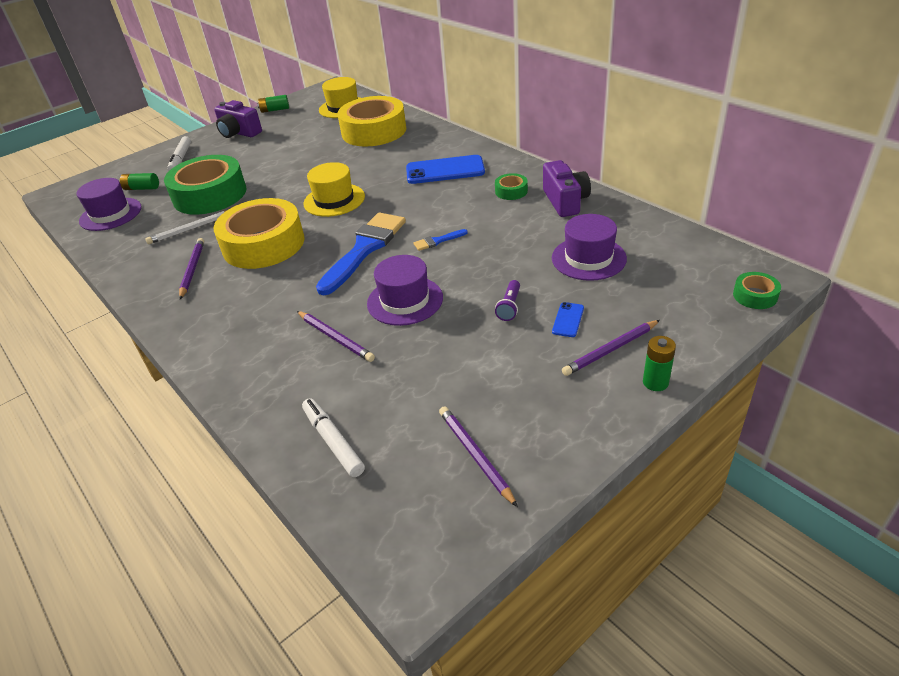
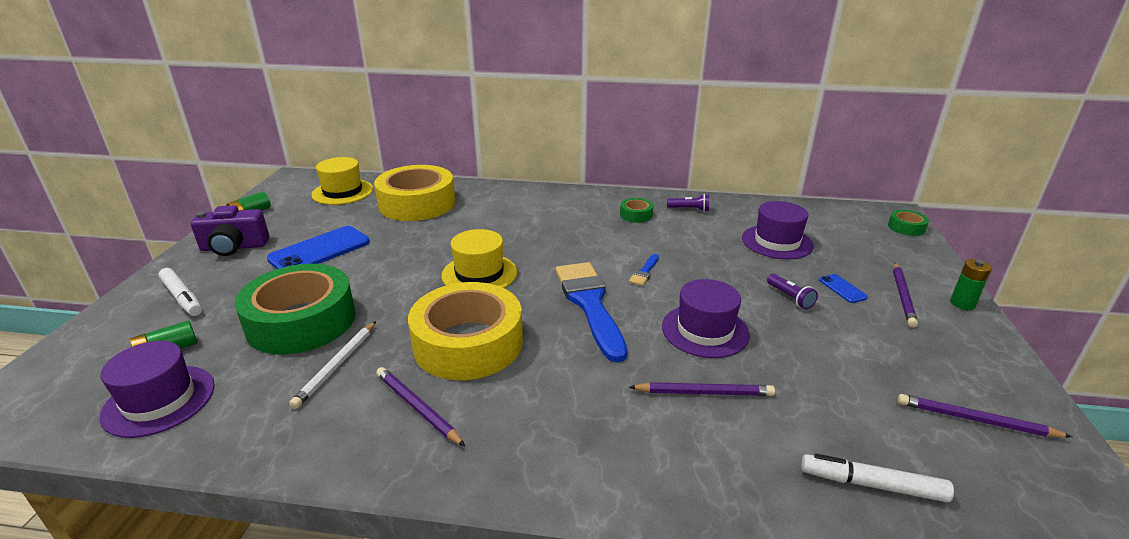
camera: 45 degrees left, 10 degrees down
blue phone [406,155,485,184] -> blue phone moved to [267,226,370,269]
purple camera [543,160,591,217] -> purple flashlight [667,194,709,212]

